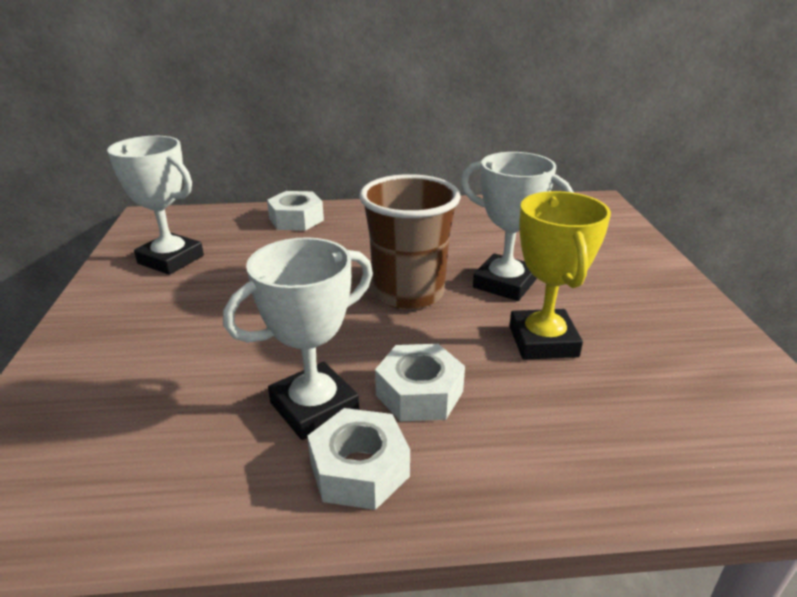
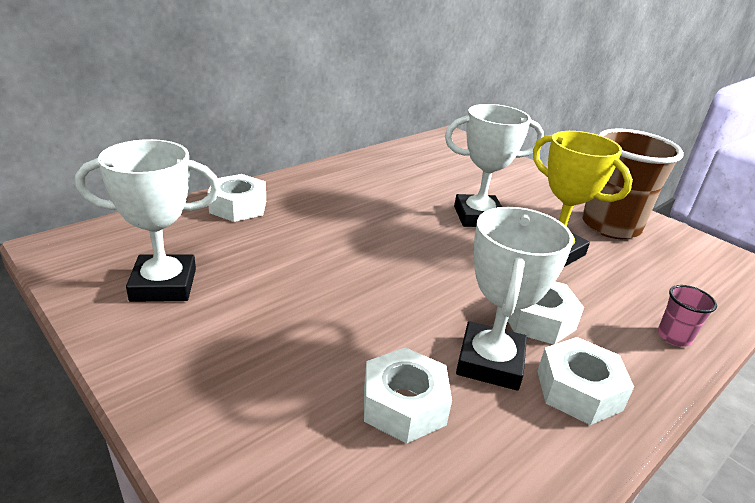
camera: 40 degrees left, 0 degrees up
brown cup [359,174,461,310] -> brown cup moved to [582,129,684,239]
none -> white nut [364,347,452,443]
none -> pink cup [658,285,717,347]

